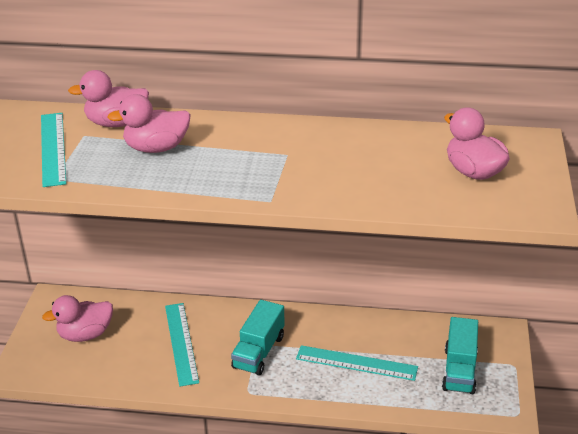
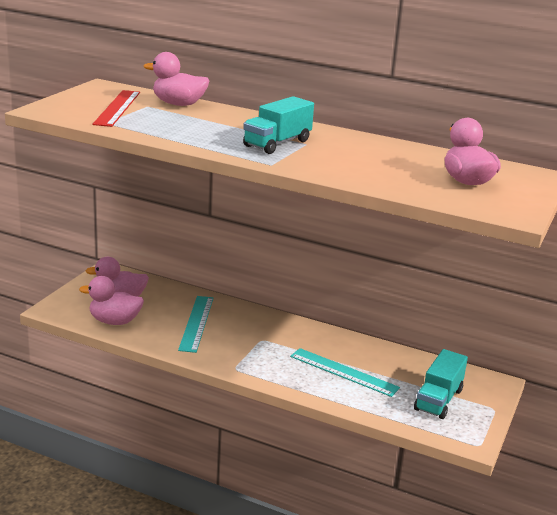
camera: 15 degrees right, 10 degrees down
turquoise ruler [41,113,66,187] -> red ruler [92,90,140,127]
pink duck [107,94,191,153] -> pink duck moved to [79,276,144,325]
turquoise truck [231,300,285,375] -> turquoise truck moved to [243,96,314,154]

